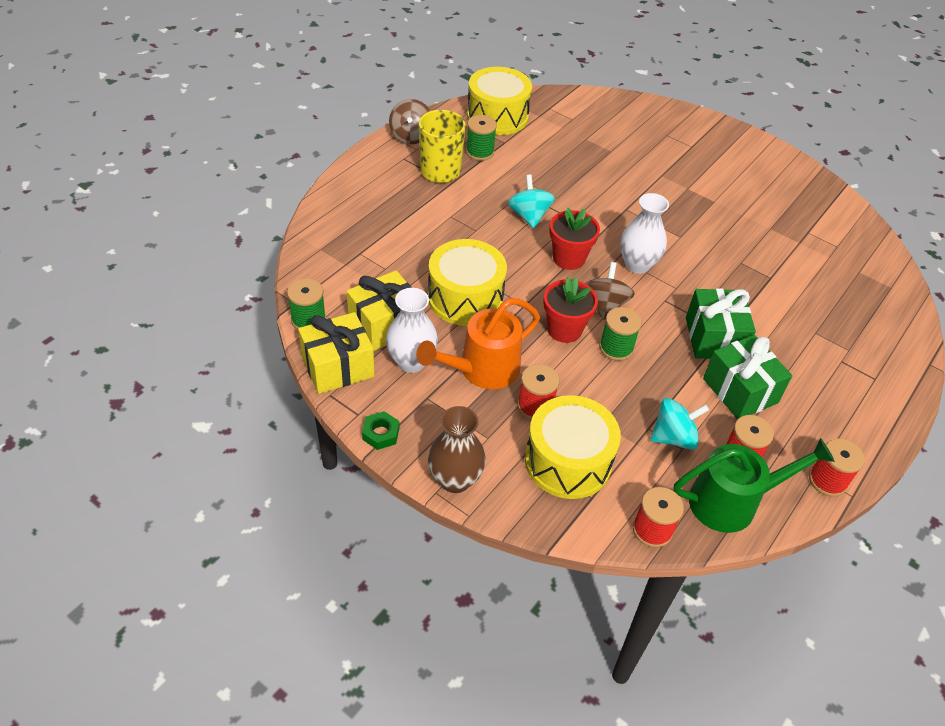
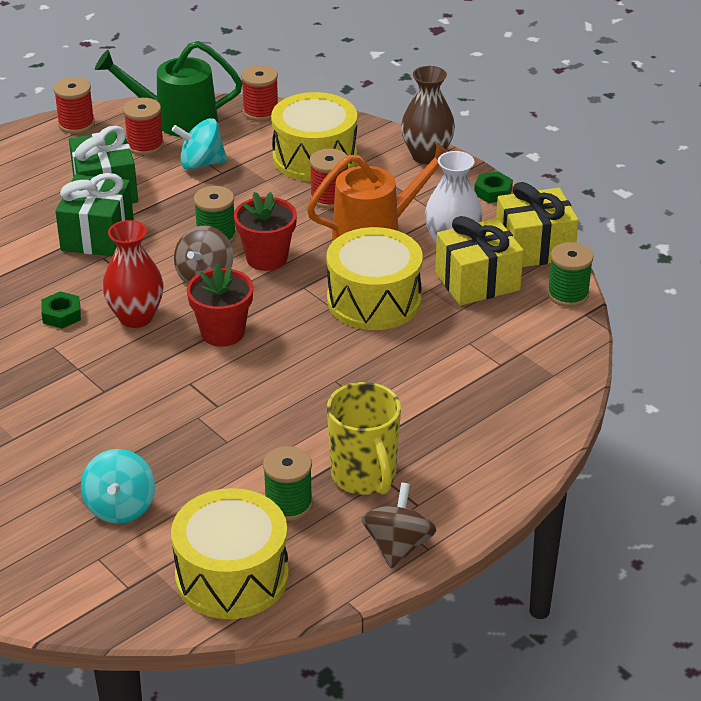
camera: 165 degrees left, 10 degrees down
turquoise spinning top [508,175,555,228] -> turquoise spinning top moved to [81,449,155,524]
white vase [620,193,669,274] -> red vase [102,220,164,328]
none -> green nut [41,291,81,329]

